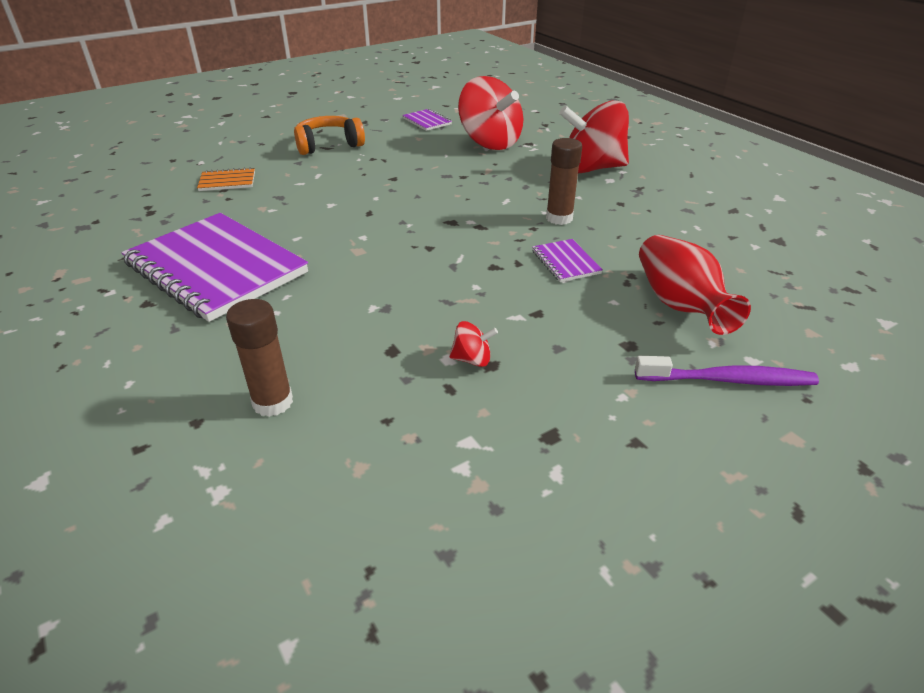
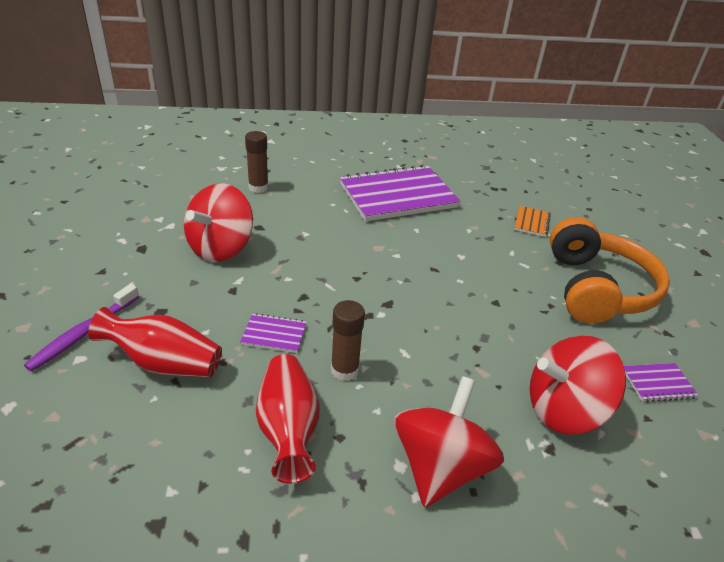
camera: 115 degrees right, 0 degrees up
orange headphones [294,116,365,155] -> orange headphones [550,217,670,324], size x1.68
red spinning top [449,321,498,367] -> red spinning top [184,183,253,262], size x2.45
none -> red vase [256,354,320,484]

